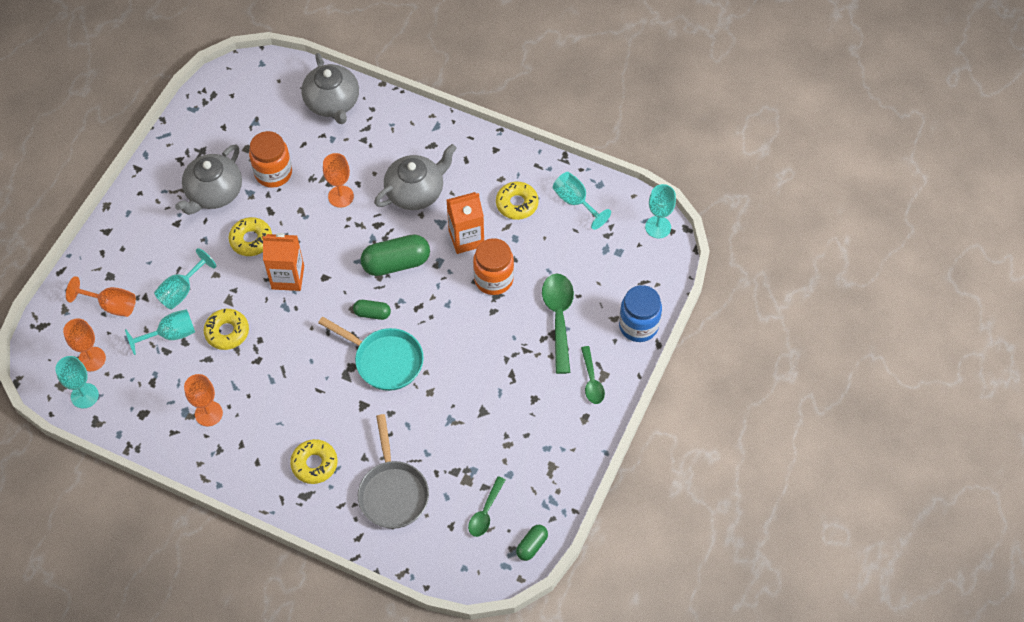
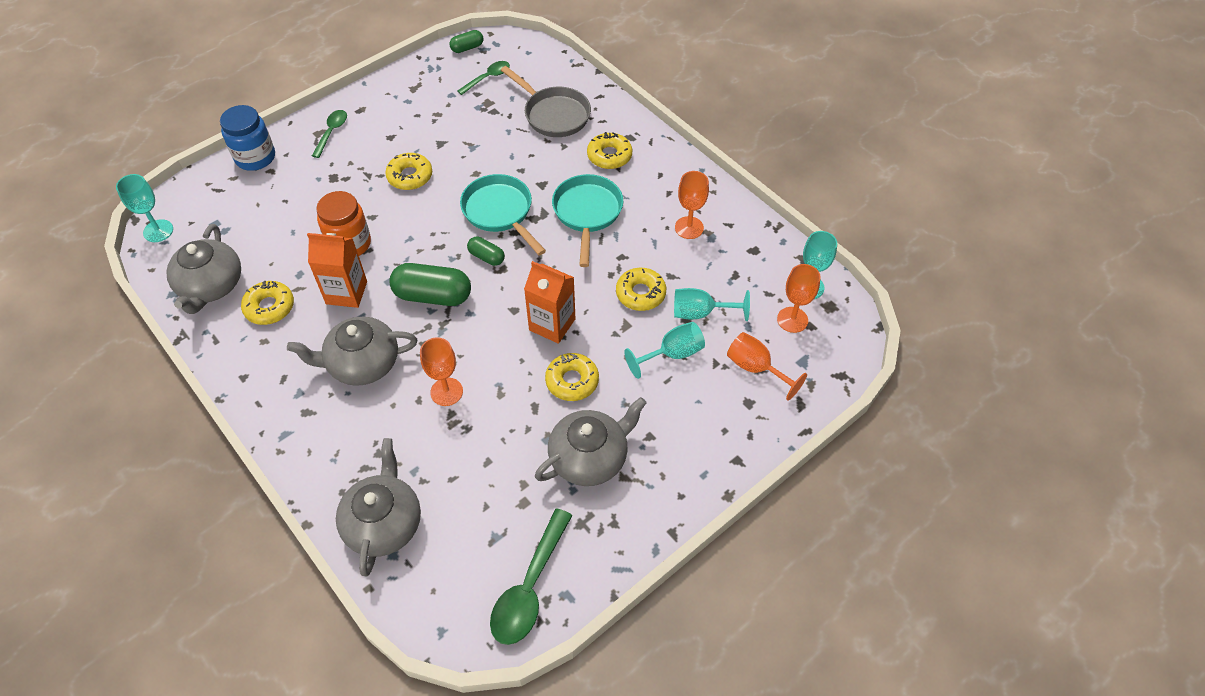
camera: 155 degrees left, 5 degrees down
orange jar [249,131,292,188] -> none
grey pan [358,414,429,529] -> grey pan turned 120 degrees clockwise [501,66,591,137]
green spoon [542,274,574,374] -> green spoon moved to [490,508,573,645]
turquoise goblet [553,172,611,230] -> grey teapot [166,224,241,314]
none -> yellow donut [385,153,432,190]
none -> turquoise pan [552,174,623,267]

